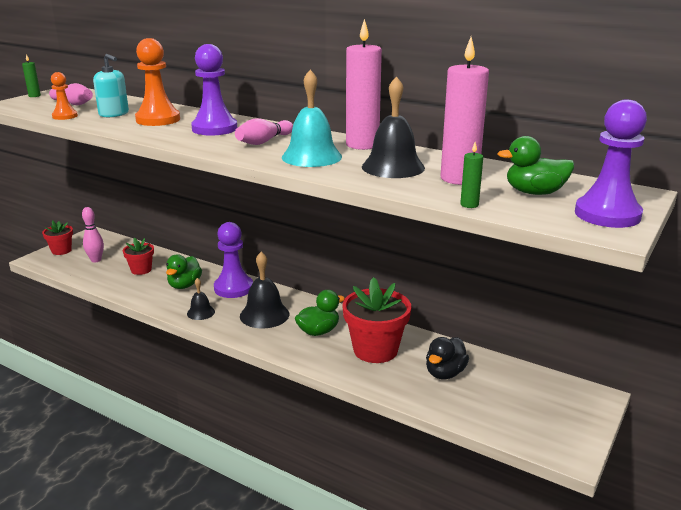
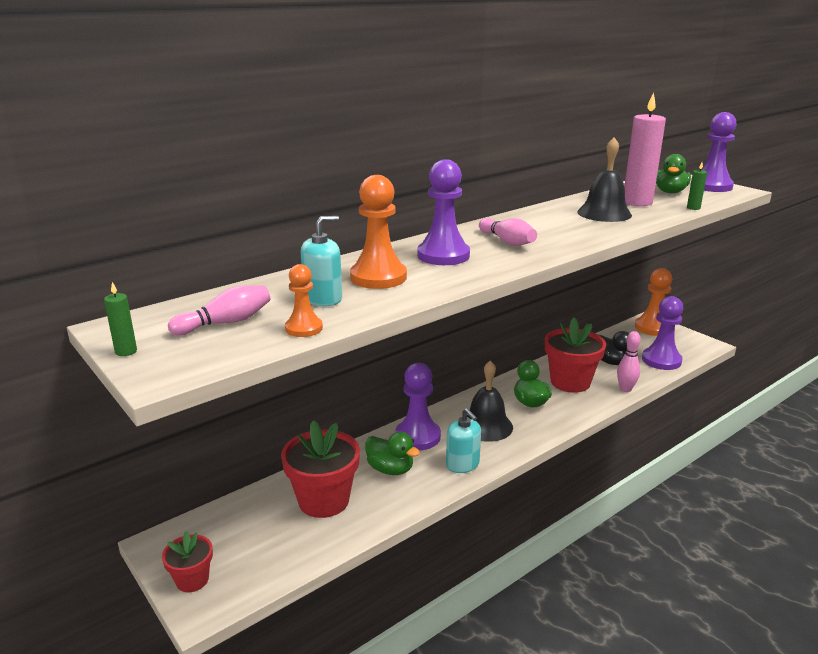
camera: 70 degrees left, 0 degrees up
pink bowling pin [82,207,104,263] -> pink bowling pin moved to [617,331,641,392]
red flower pot [123,238,154,275] -> red flower pot [281,420,360,518], size x1.82
black bell [187,278,215,320] -> turquoise soap dispenser [446,408,481,473]
turquoise bell [282,70,342,167] -> none
pink candle [346,19,382,150] -> none
none -> orange pawn [635,268,672,336]
none -> purple pawn [642,296,684,370]

